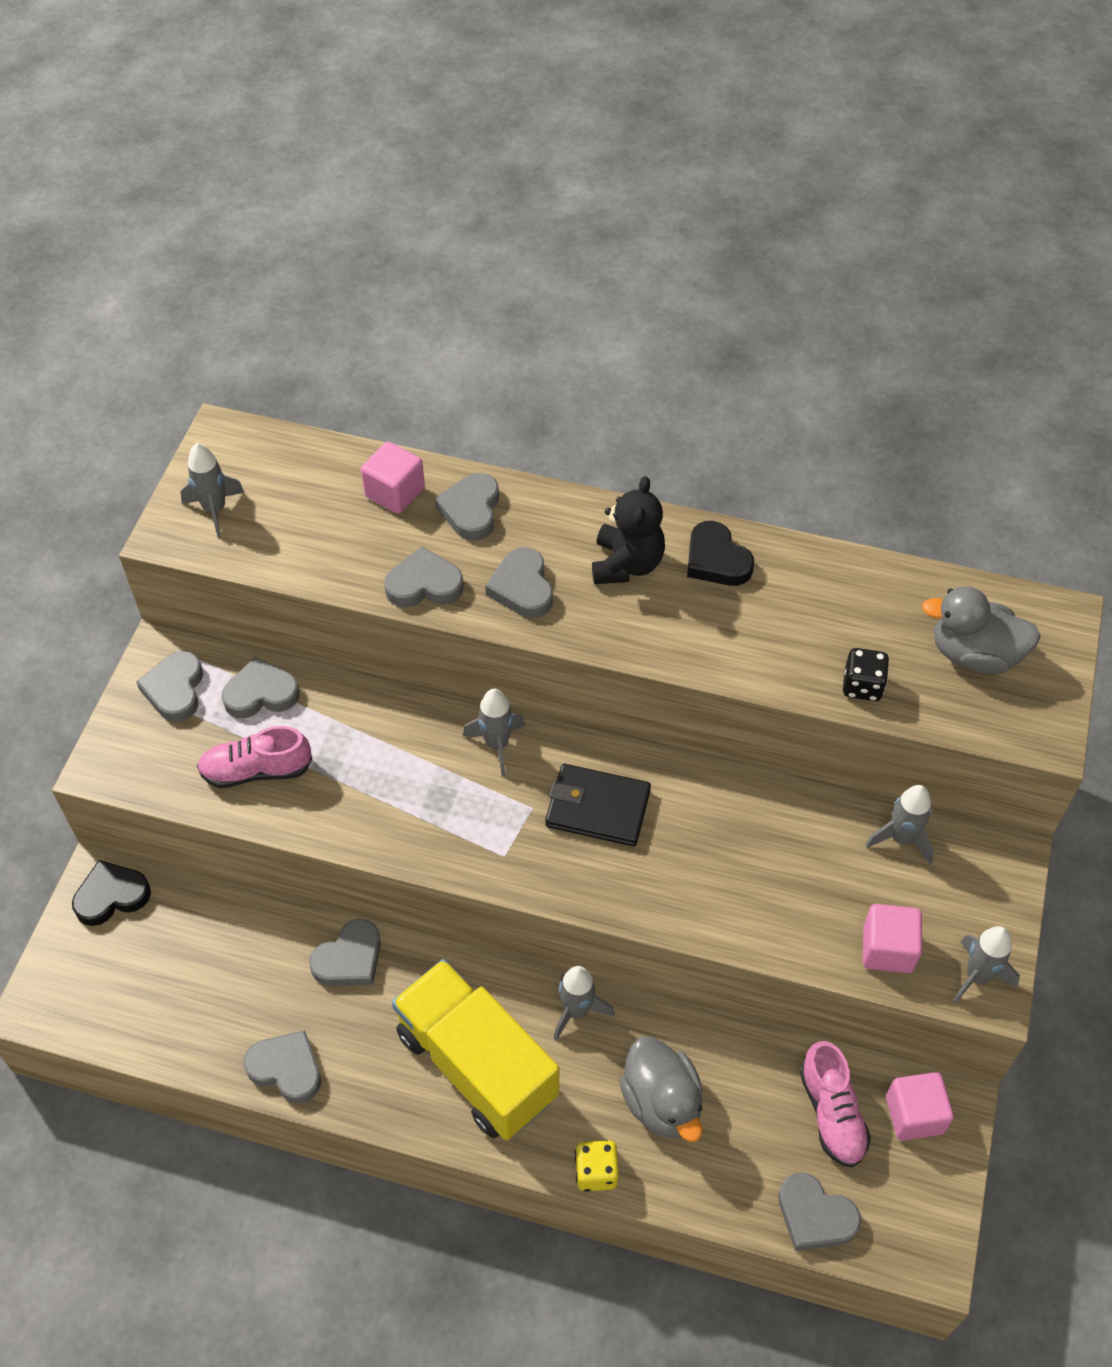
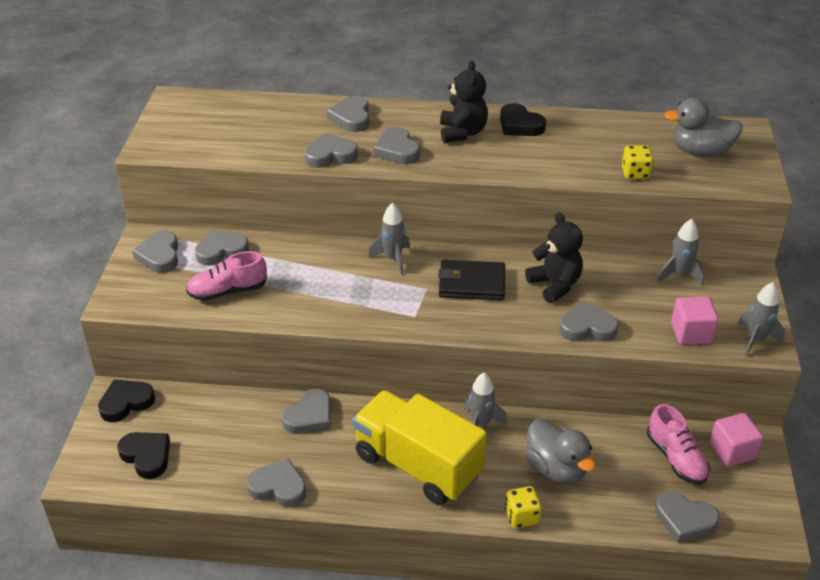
camera: 10 degrees left, 15 degrees down
grey rocket [181,443,245,538] -> none
pink cube [361,442,425,514] -> none
black dice [843,648,889,701] -> yellow dice [622,146,654,179]
none -> black heart [118,432,170,479]
none -> black teddy bear [525,212,583,303]
none -> grey heart [559,301,618,342]

